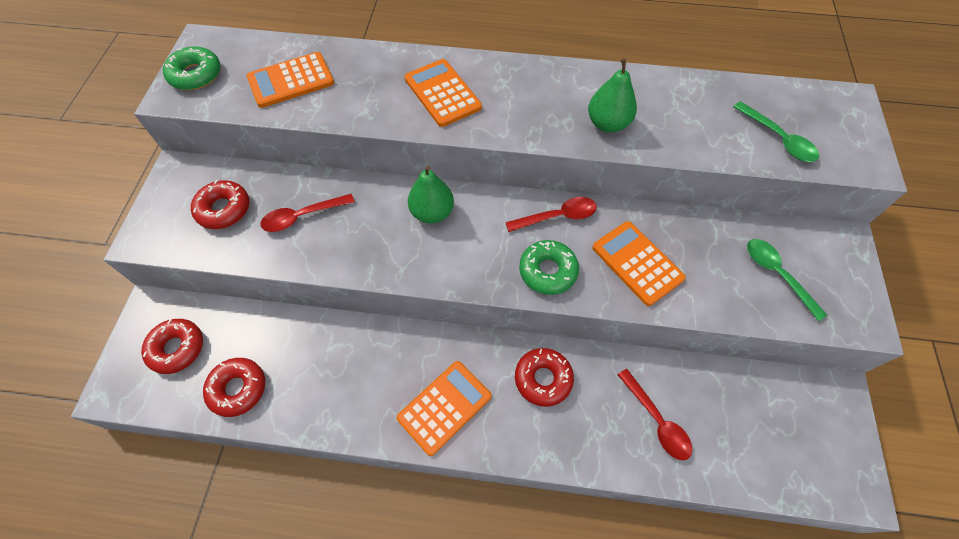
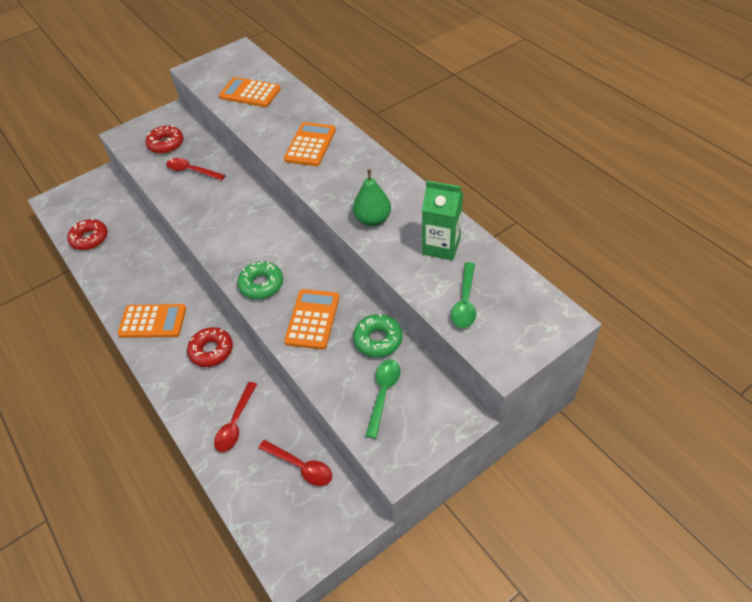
camera: 50 degrees right, 10 degrees down
red donut [141,319,203,374] -> none
green donut [163,46,221,90] -> green donut moved to [353,314,402,357]
green pear [408,166,454,224] -> none
red spoon [505,197,597,232] -> red spoon moved to [258,440,332,486]
none -> green carton [422,181,463,261]

